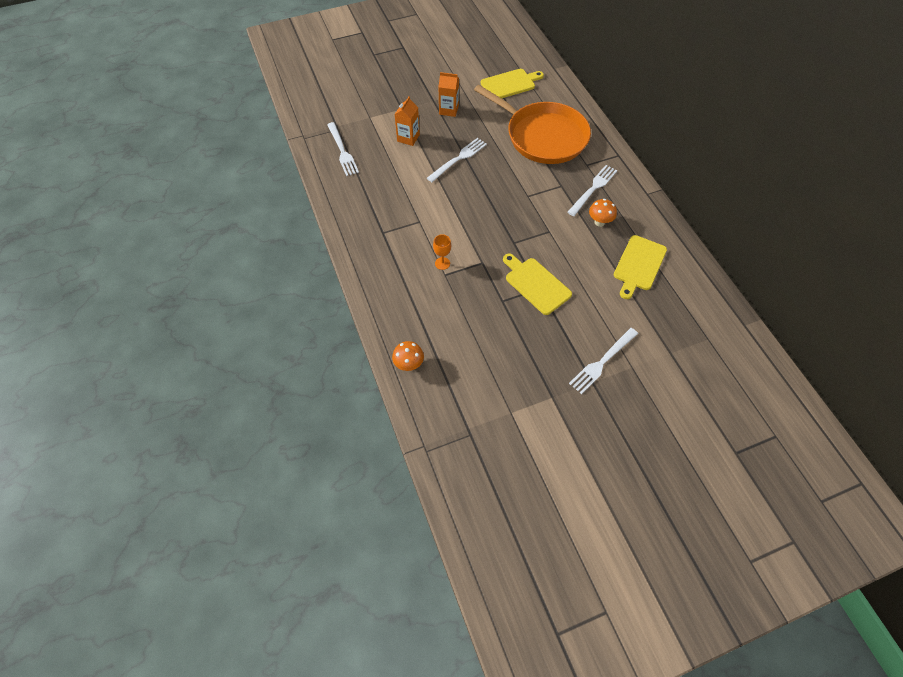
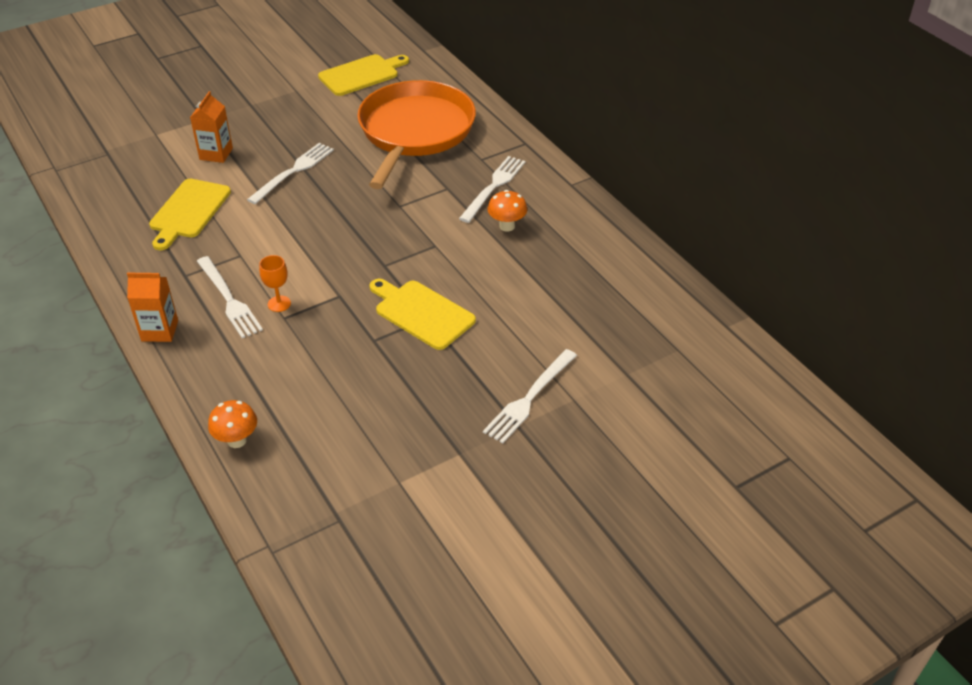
camera: 10 degrees left, 15 degrees down
white fork [327,122,359,176] -> white fork moved to [197,256,263,338]
orange carton [439,72,459,117] -> orange carton moved to [127,273,178,342]
orange pan [474,85,591,164] -> orange pan turned 105 degrees counterclockwise [357,80,476,189]
yellow cutting board [614,235,667,299] -> yellow cutting board moved to [149,179,231,250]

